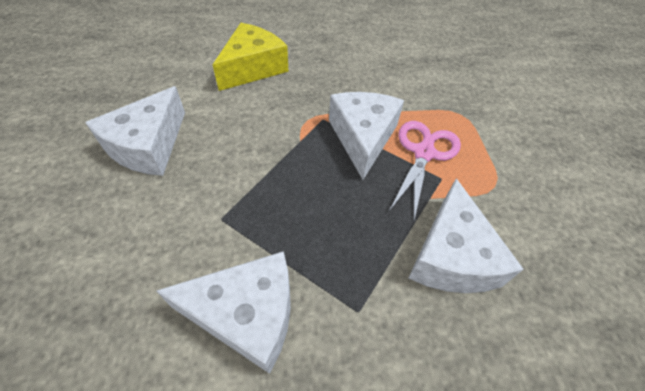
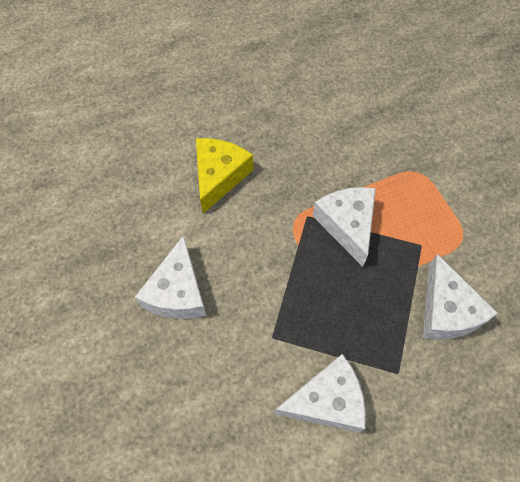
camera: 15 degrees left, 10 degrees up
pink scissors [389,121,461,220] -> none

